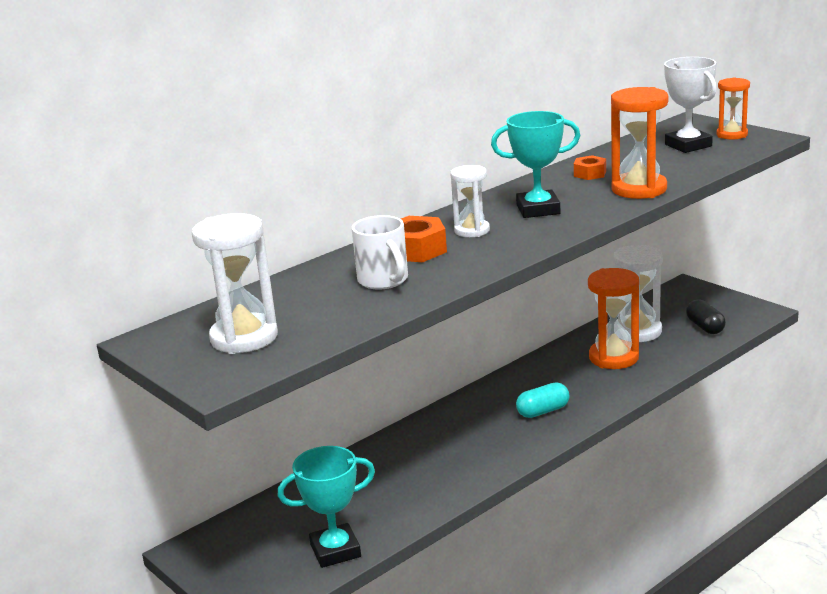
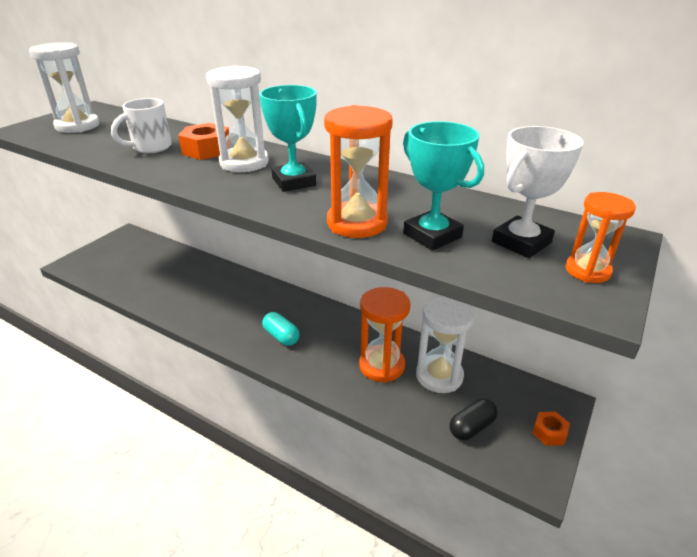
camera: 70 degrees right, 10 degrees up
turquoise trophy [278,446,375,568] -> turquoise trophy moved to [403,121,484,251]
white hourglass [450,165,490,237] -> white hourglass [206,66,269,172], size x1.62
orange nut [574,155,606,180] -> orange nut moved to [533,412,570,446]

